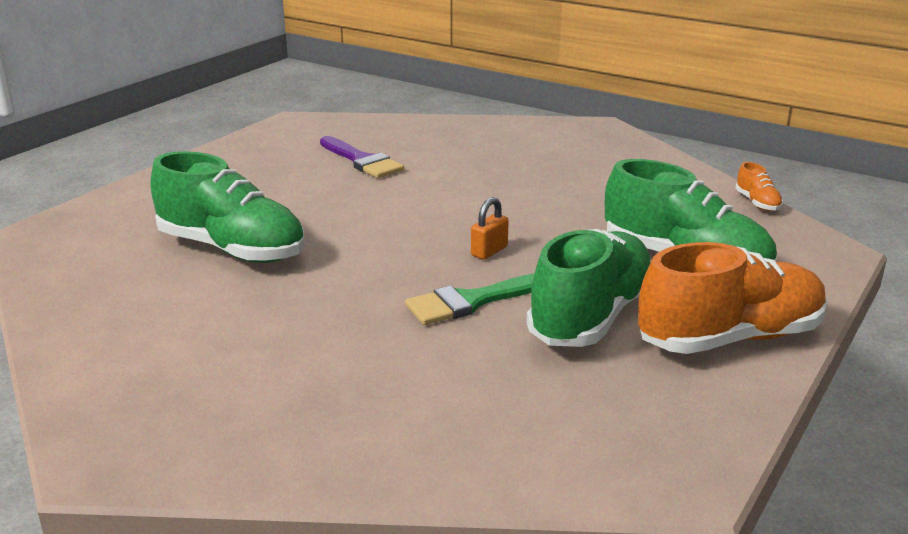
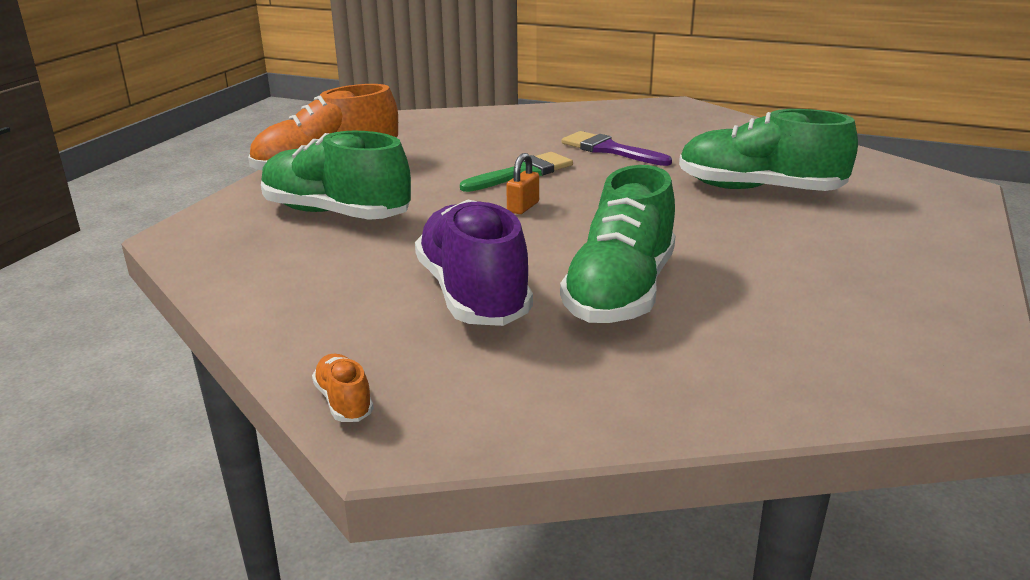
camera: 170 degrees right, 0 degrees up
purple brush [320,136,404,178] -> purple brush moved to [562,131,672,166]
green shoe [526,229,651,347] -> green shoe moved to [560,165,676,323]
orange shoe [735,162,783,211] -> orange shoe moved to [312,354,374,422]
none -> purple shoe [415,200,533,326]

